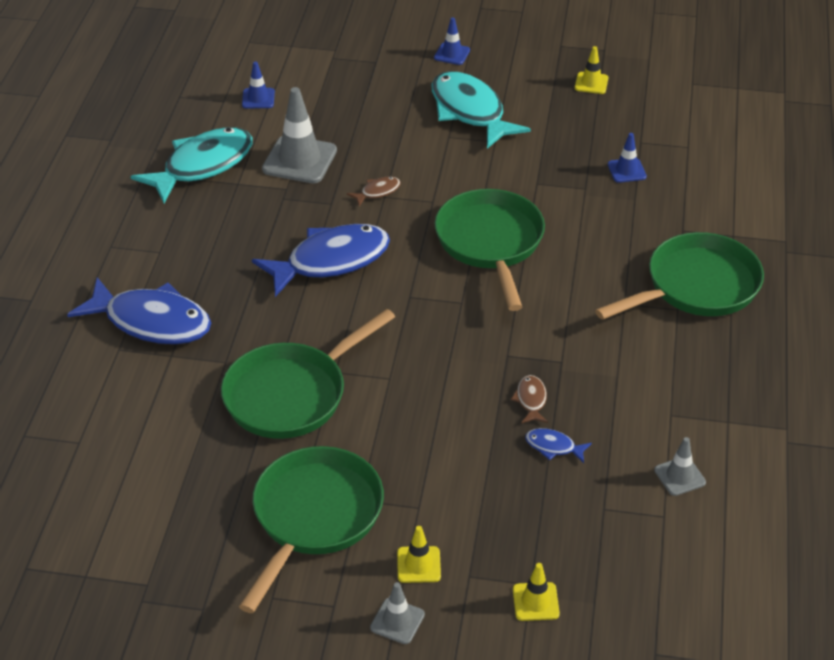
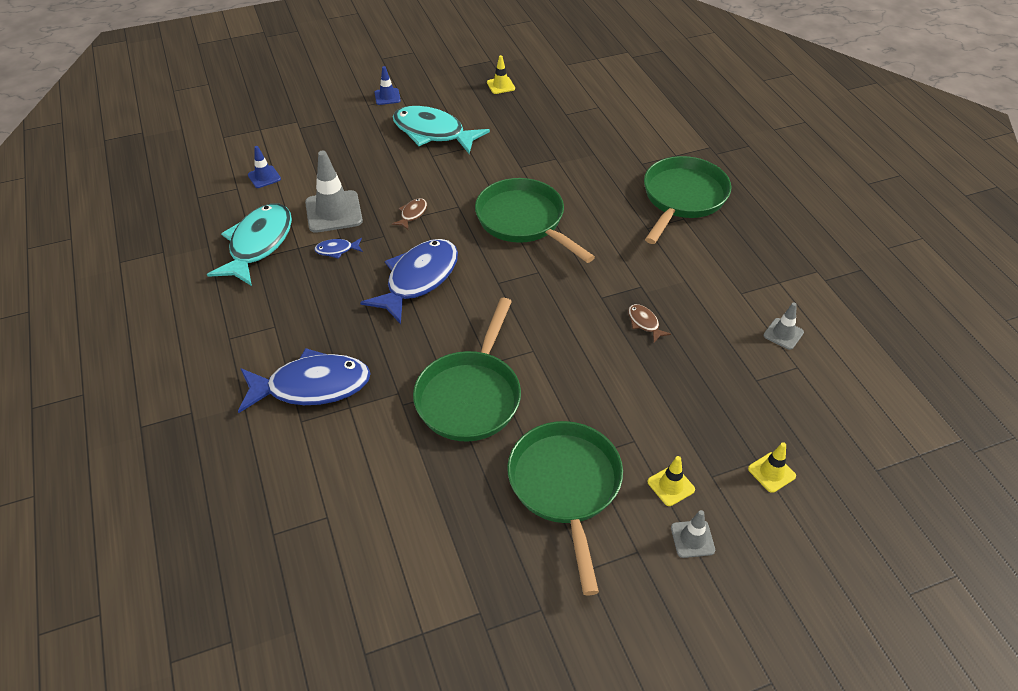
camera: 30 degrees left, 5 degrees up
blue fish [525,428,592,463] -> blue fish moved to [314,238,363,259]
blue traffic cone [608,133,647,183] -> none

